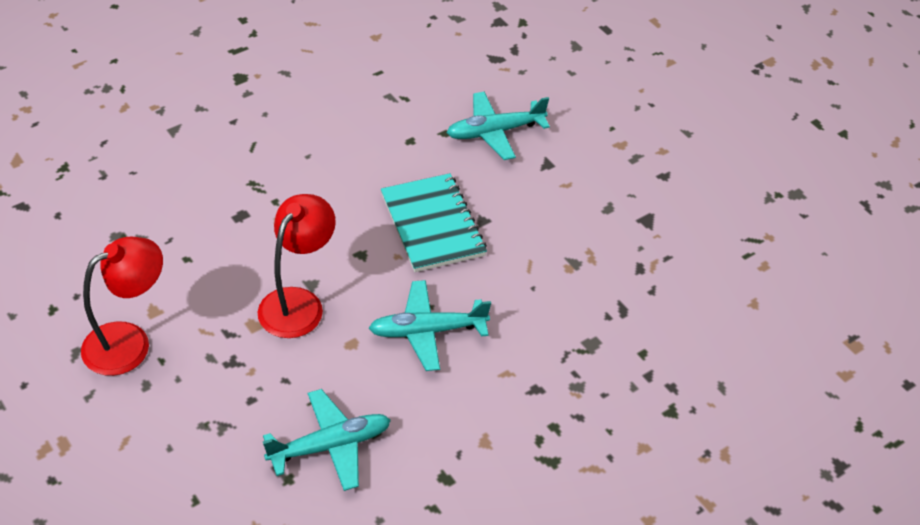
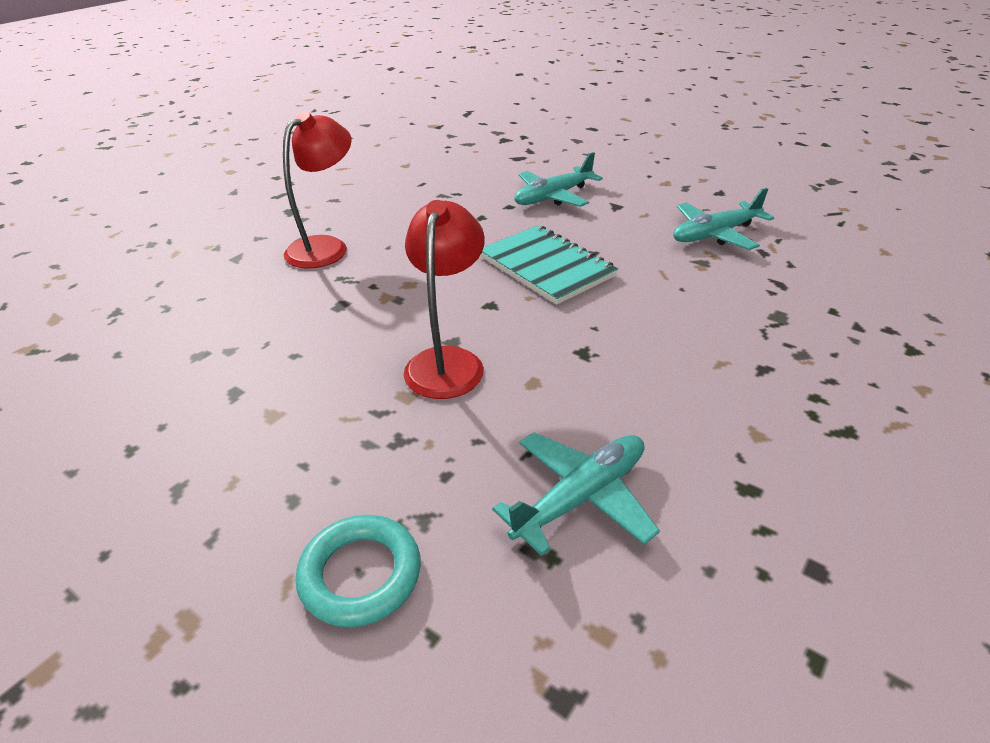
camera: 15 degrees left, 10 degrees down
red lamp [81,237,163,376] -> red lamp moved to [283,111,352,269]
turquoise plane [369,280,491,371] -> turquoise plane moved to [673,188,774,250]
none -> turquoise ring [295,515,421,627]

